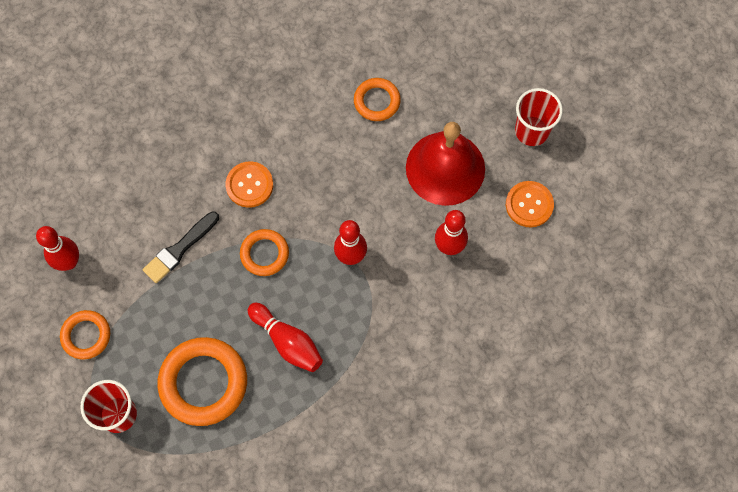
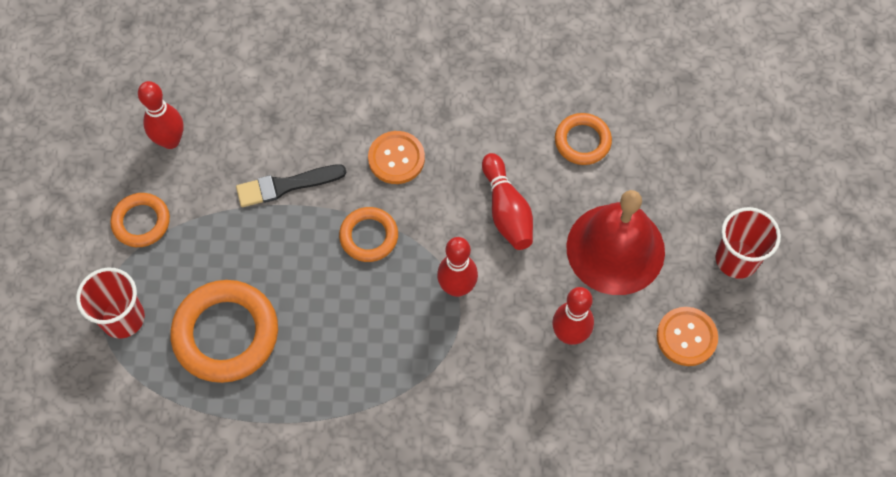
camera: 30 degrees right, 5 degrees down
red bowling pin [248,303,323,372] -> red bowling pin moved to [482,153,533,250]

